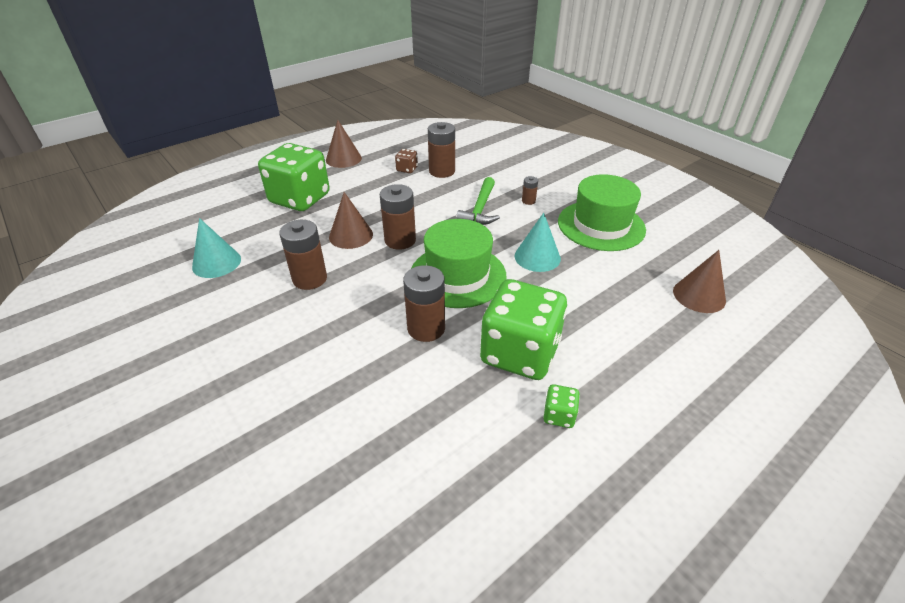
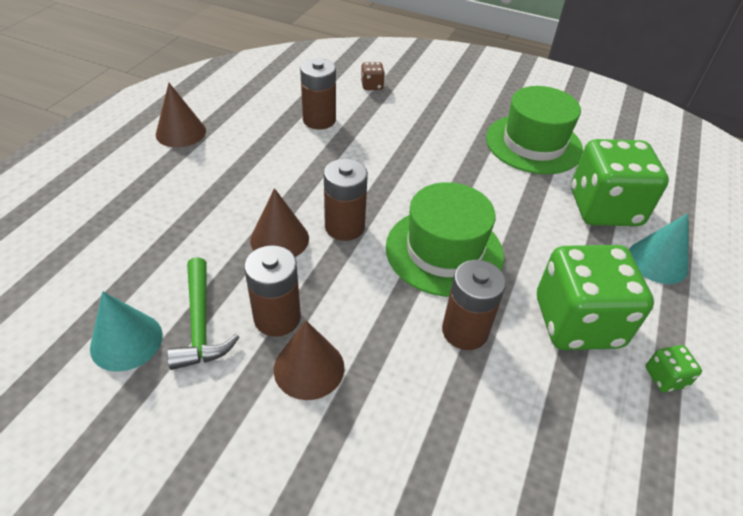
camera: 30 degrees left, 5 degrees up
green dice [258,143,330,211] -> green dice moved to [571,139,669,226]
brown dice [395,149,418,173] -> brown dice moved to [361,62,385,90]
green hammer [456,177,500,225] -> green hammer moved to [167,257,240,370]
turquoise cone [515,213,561,272] -> turquoise cone moved to [629,213,688,284]
brown battery [522,176,538,205] -> none
brown cone [673,250,726,313] -> brown cone moved to [274,320,344,400]

